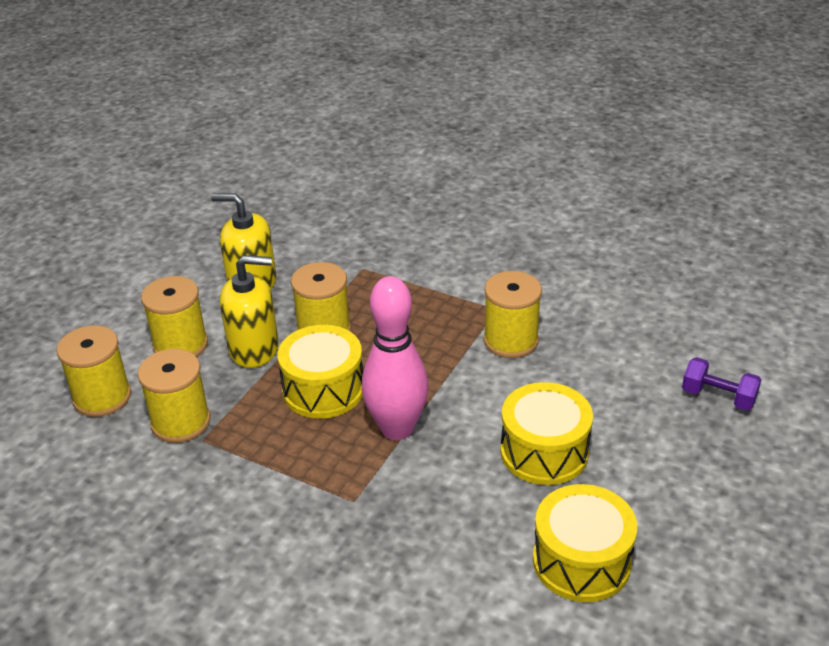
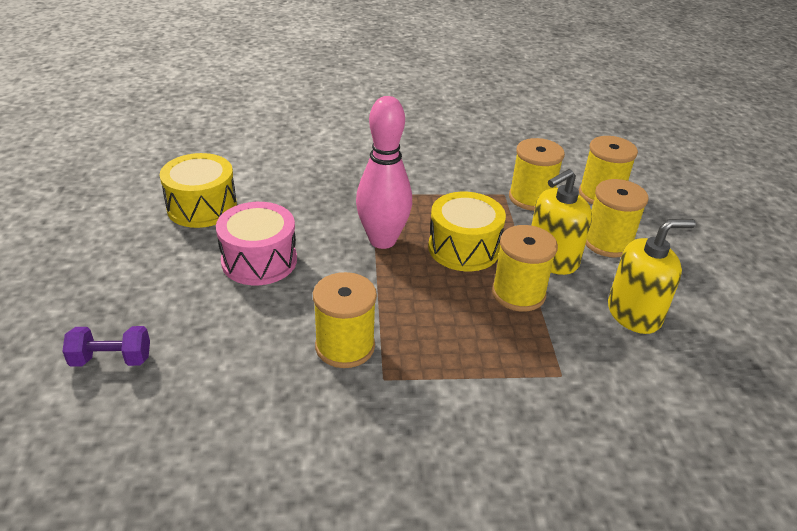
camera: 145 degrees right, 0 degrees up
yellow drum [500,382,593,485] -> pink drum [216,202,297,285]

